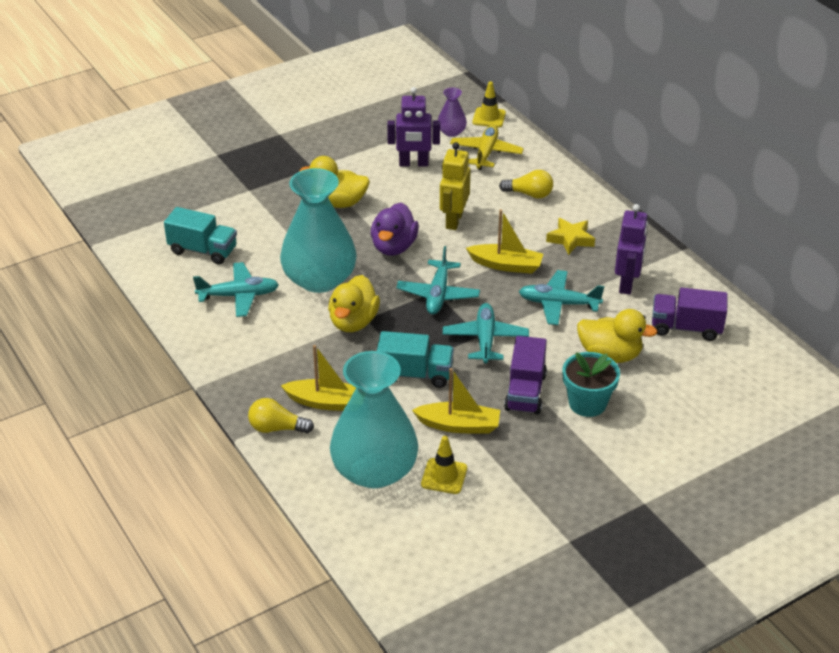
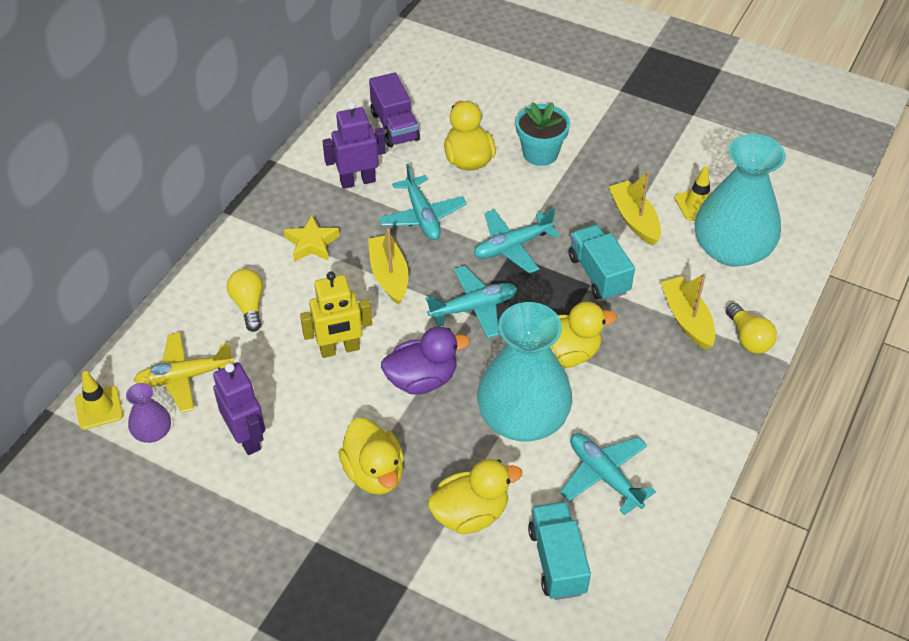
camera: 120 degrees left, 10 degrees up
purple truck [504,336,547,414] -> none
none -> yellow duck [428,459,522,534]

